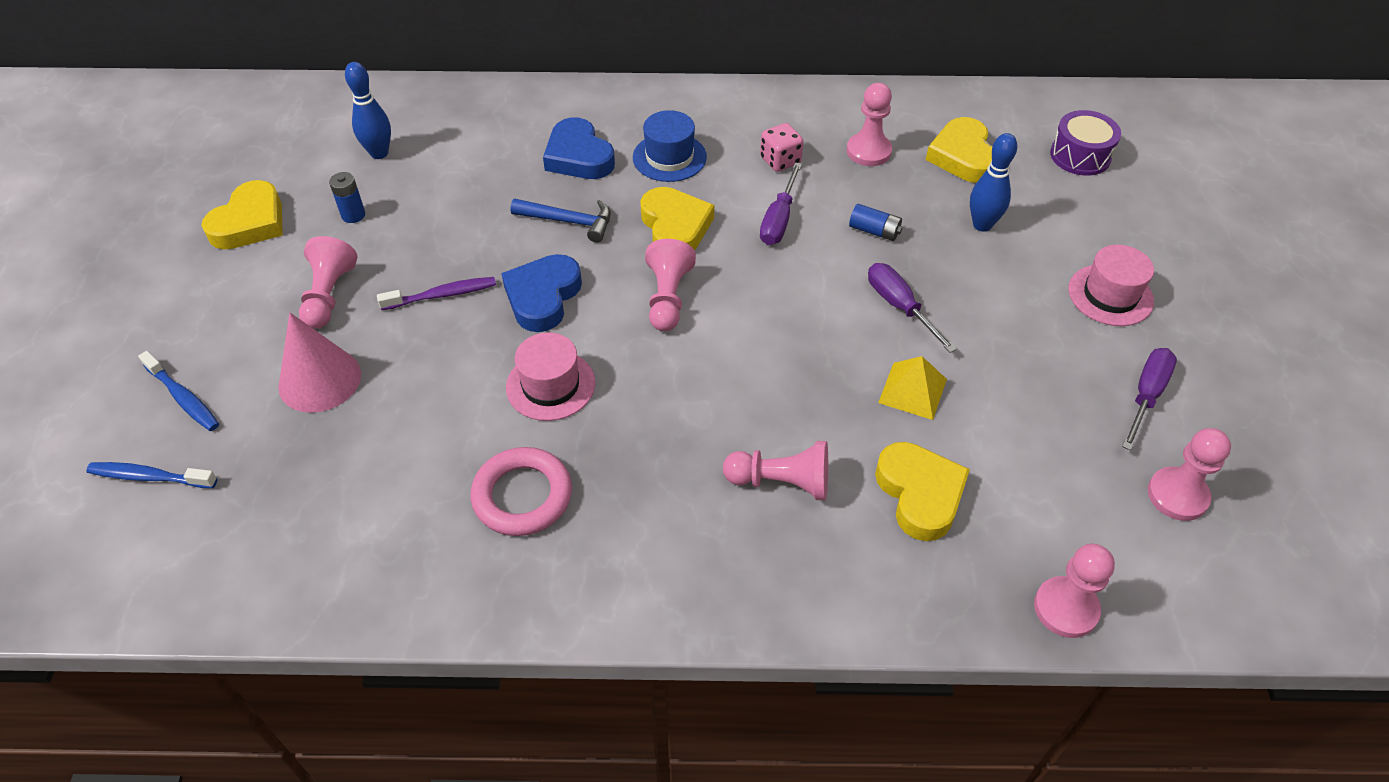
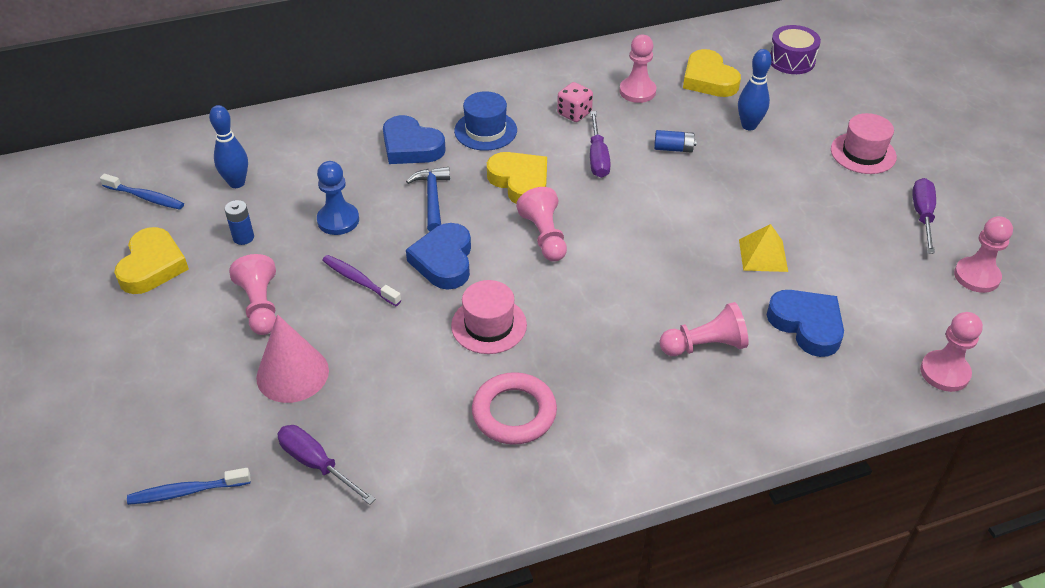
camera: 20 degrees left, 5 degrees down
blue toothbrush [138,351,219,431] -> blue toothbrush moved to [100,174,184,210]
purple toothbrush [377,277,496,310] -> purple toothbrush turned 105 degrees counterclockwise [322,255,401,306]
blue hammer [510,199,611,243] -> blue hammer turned 90 degrees counterclockwise [406,167,450,232]
purple screwdriver [868,263,957,353] -> purple screwdriver moved to [277,425,376,505]
yellow heart [875,442,970,541] -> blue heart [767,290,844,357]
none -> blue pawn [317,161,359,235]

